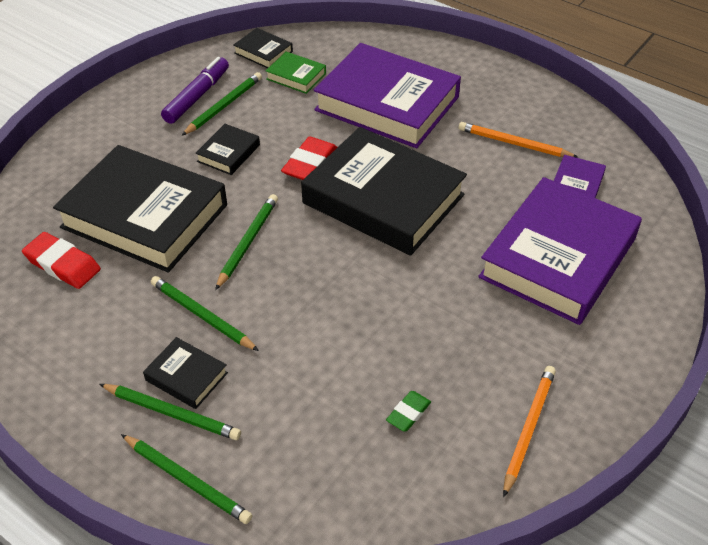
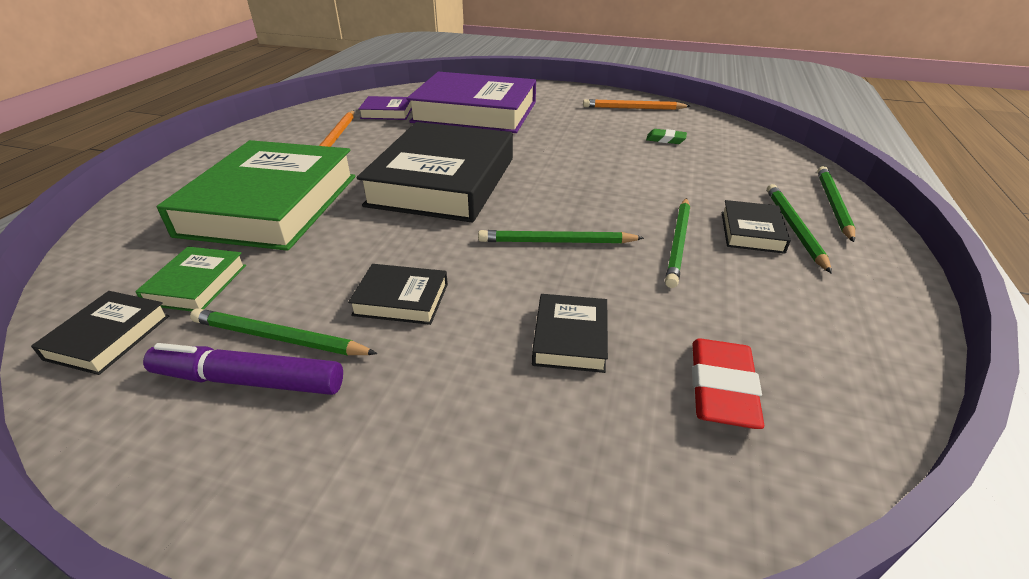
camera: 110 degrees left, 10 degrees down
black book [53,145,227,273] -> black book [532,294,608,373], size x0.43
red eraser [281,137,337,180] -> none
purple book [314,43,461,148] -> green book [157,140,356,251]

